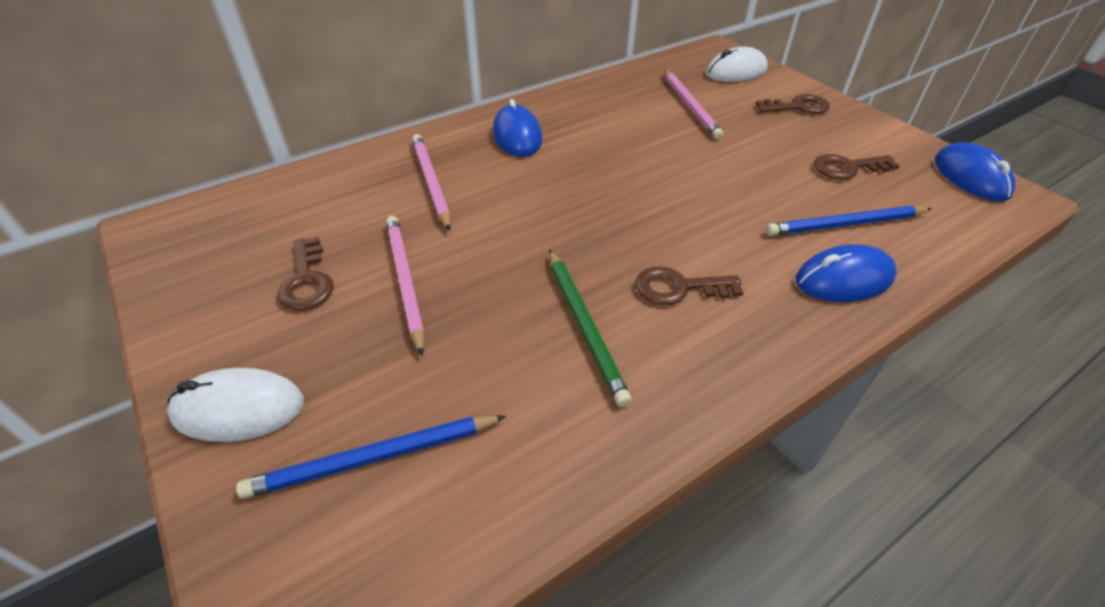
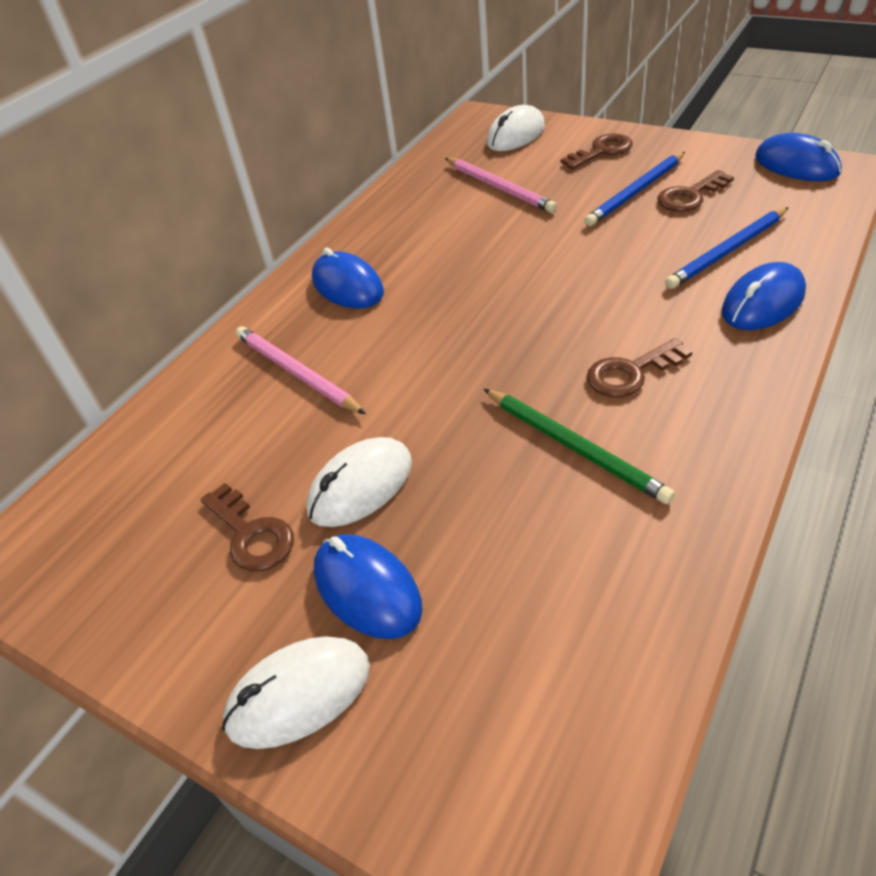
camera: 20 degrees left, 0 degrees up
blue pencil [236,415,506,499] -> blue pencil moved to [584,152,685,226]
pink pencil [386,216,425,356] -> white mouse [306,437,412,527]
none -> blue mouse [314,534,423,639]

